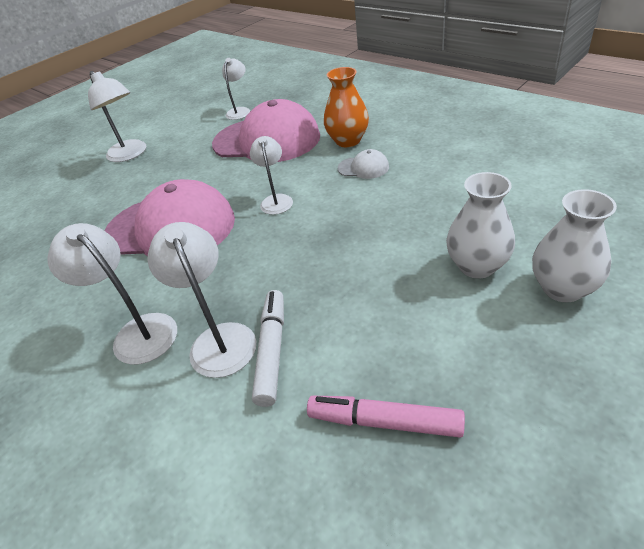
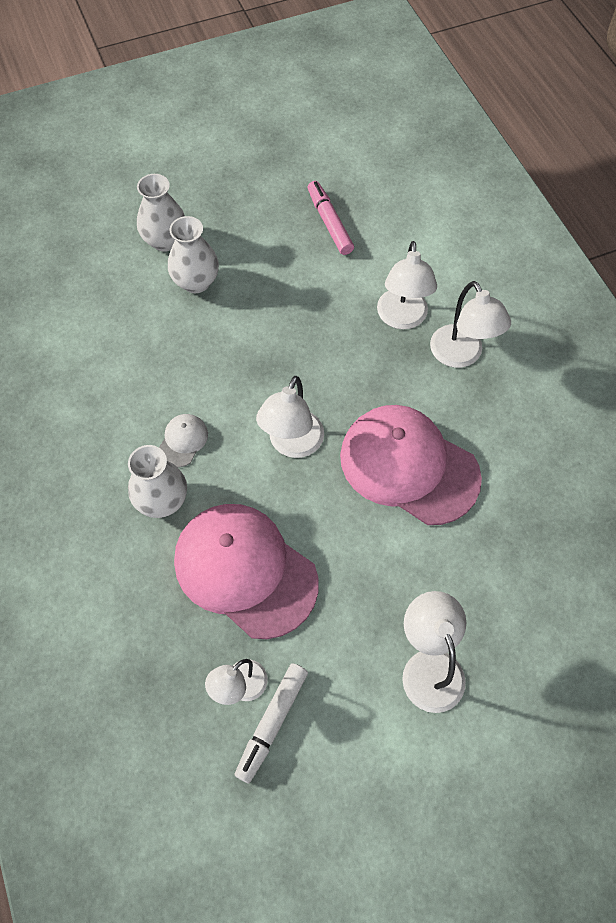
camera: 160 degrees left, 20 degrees up
white lamp [250,136,293,215] -> white lamp [256,376,324,458], size x1.52
white marker [252,290,284,407] -> white marker moved to [234,663,308,783]
pink marker [307,396,465,438] -> pink marker turned 150 degrees counterclockwise [308,181,354,255]
orange vase [324,67,369,147] -> white vase [128,445,187,518]
white cap [338,149,389,179] -> white cap turned 75 degrees clockwise [159,414,208,467]

